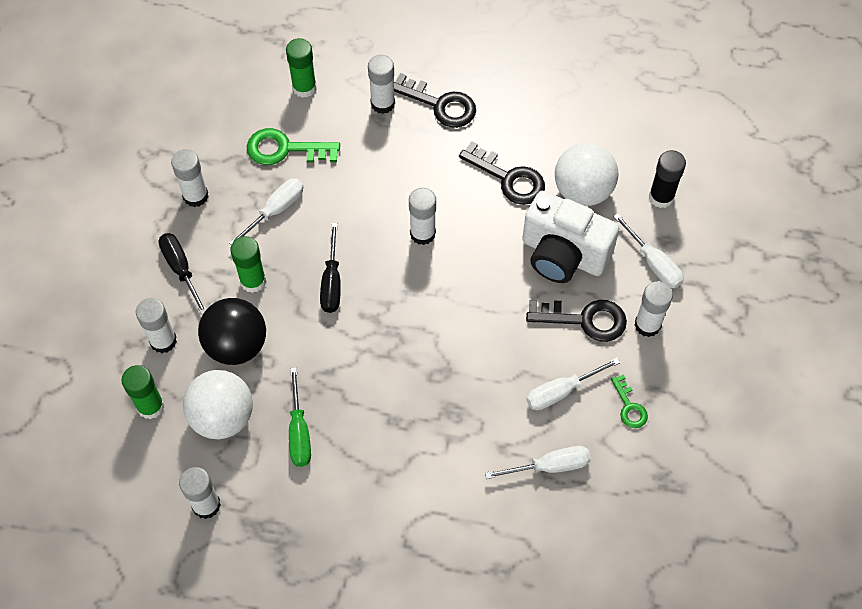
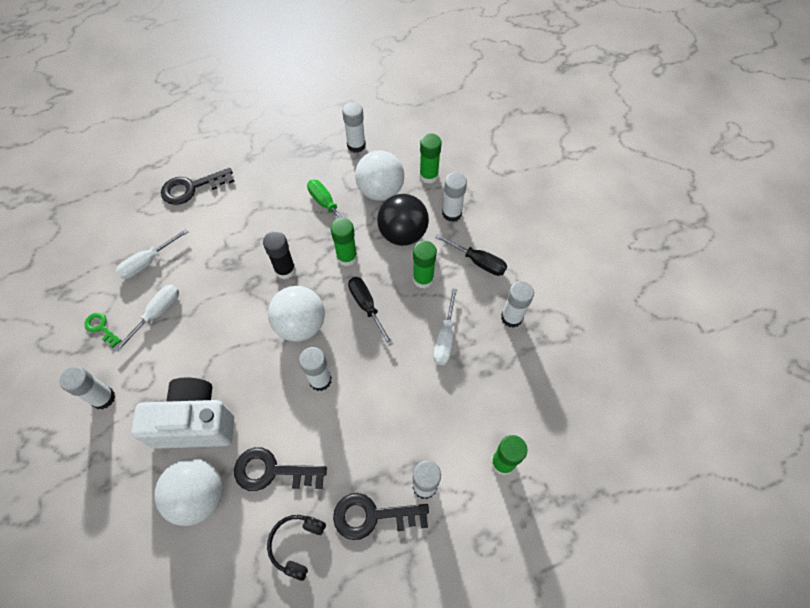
camera: 150 degrees right, 0 degrees up
green key [246,128,340,165] -> none
black key [526,300,627,342] -> black key moved to [161,168,234,205]
white screwdriver [613,213,684,288] -> none
black glue stick [649,150,686,208] -> black glue stick moved to [263,231,296,279]
none -> black headphones [267,515,326,581]
none -> white ball [268,286,325,342]
none -> green glue stick [330,218,357,266]

